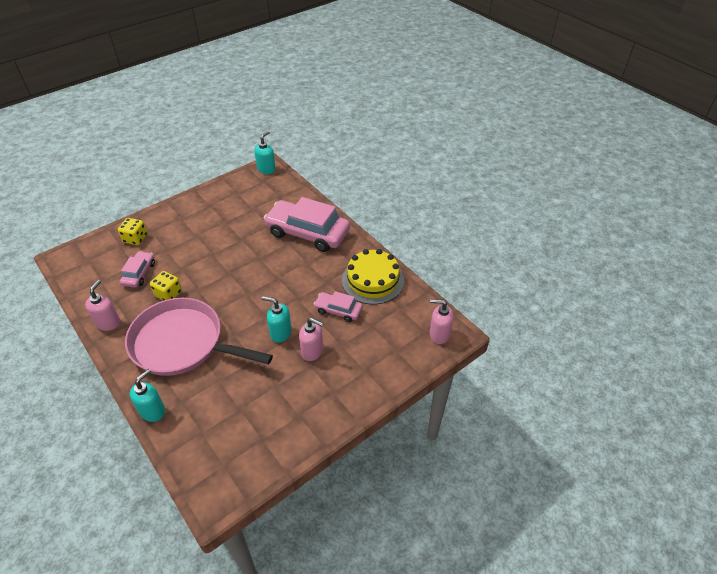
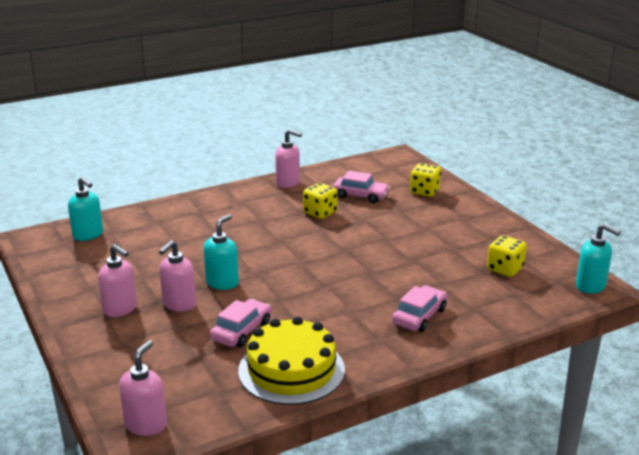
camera: 100 degrees right, 20 degrees down
pink pan [125,298,273,376] -> none
turquoise soap dispenser [130,369,165,422] -> turquoise soap dispenser moved to [68,177,103,241]
pink car [264,197,350,252] -> pink car [392,286,447,332], size x0.50
none -> pink soap dispenser [98,244,137,317]
none -> yellow dice [487,235,527,277]

